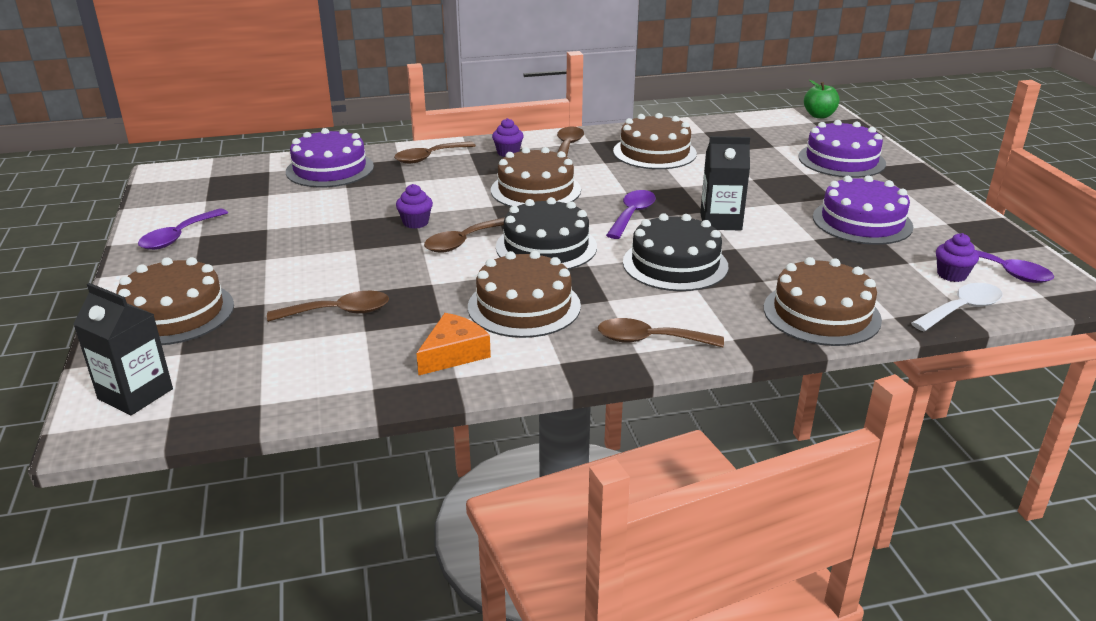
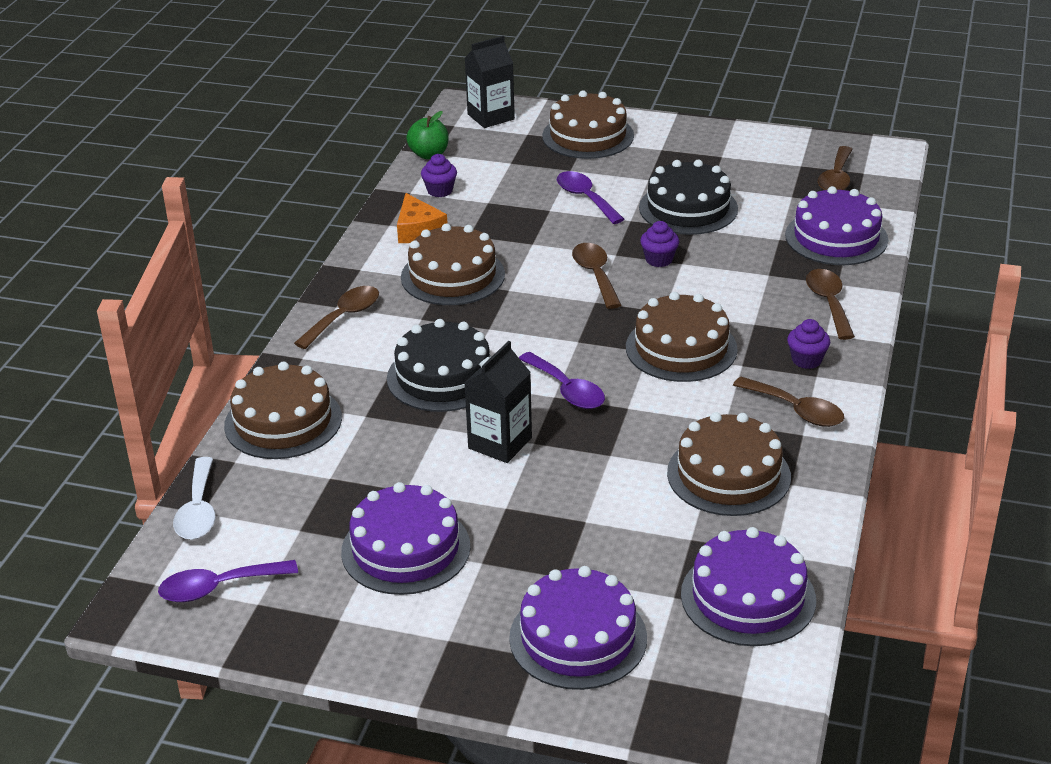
camera: 120 degrees right, 5 degrees up
purple spoon [138,208,228,250] -> purple spoon moved to [557,171,625,224]
brown spoon [267,291,389,322] -> brown spoon moved to [818,146,853,190]
black cake [496,197,597,270] -> black cake moved to [639,160,738,235]
green apple [804,80,839,118] -> green apple moved to [406,111,448,159]
purple cupcake [936,233,979,282] -> purple cupcake moved to [421,154,457,197]
none -> purple cake [681,527,816,646]

